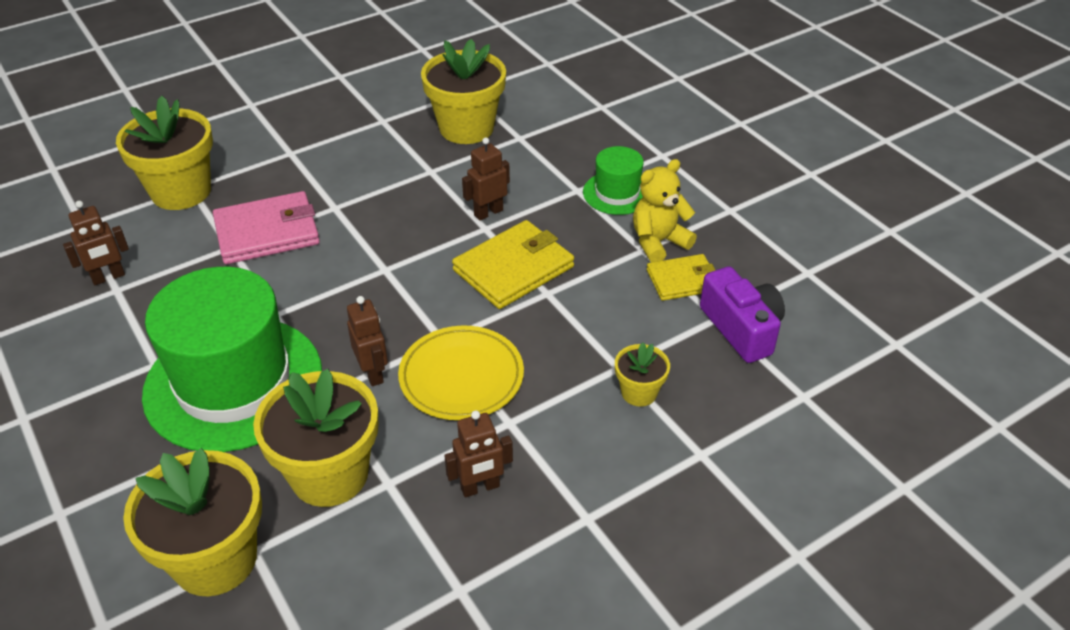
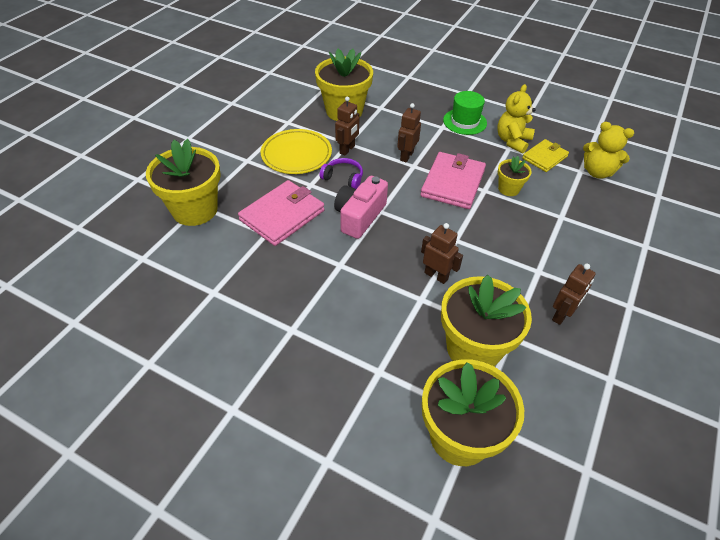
camera: 30 degrees left, 5 degrees up
brown robot [63,201,129,285] -> brown robot moved to [335,97,360,156]
green hat [142,267,322,452] -> none
yellow plate [398,326,524,420] -> yellow plate moved to [260,129,332,174]
yellow wallet [452,220,574,309] -> pink wallet [420,152,486,209]
yellow flower pot [615,342,670,407] -> yellow flower pot moved to [498,156,532,196]
purple camera [700,266,785,363] -> yellow teddy bear [583,122,634,179]
none -> purple headphones [320,158,363,189]
none -> pink camera [334,176,388,239]

